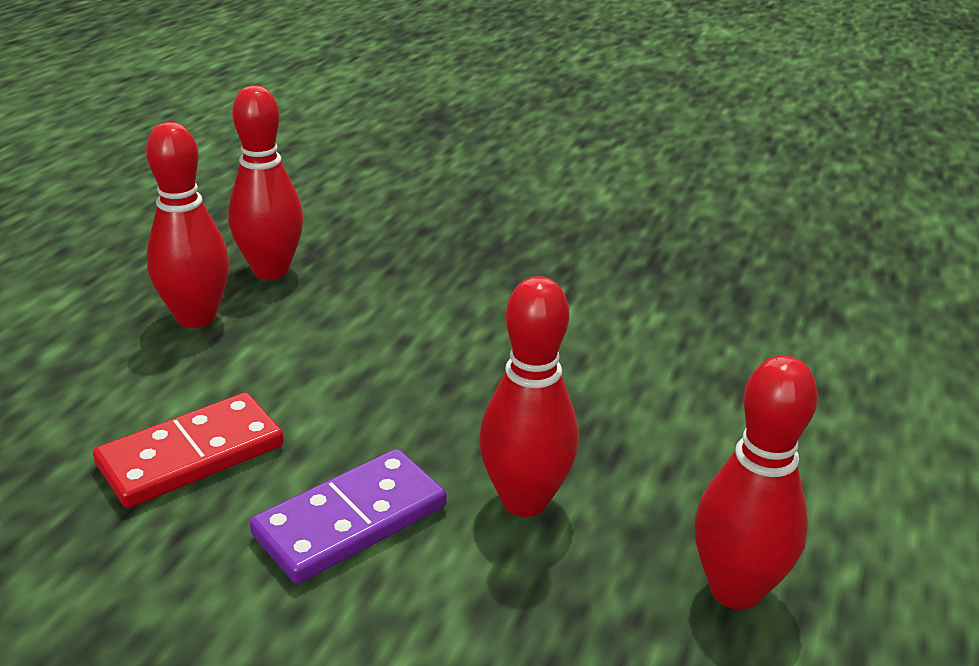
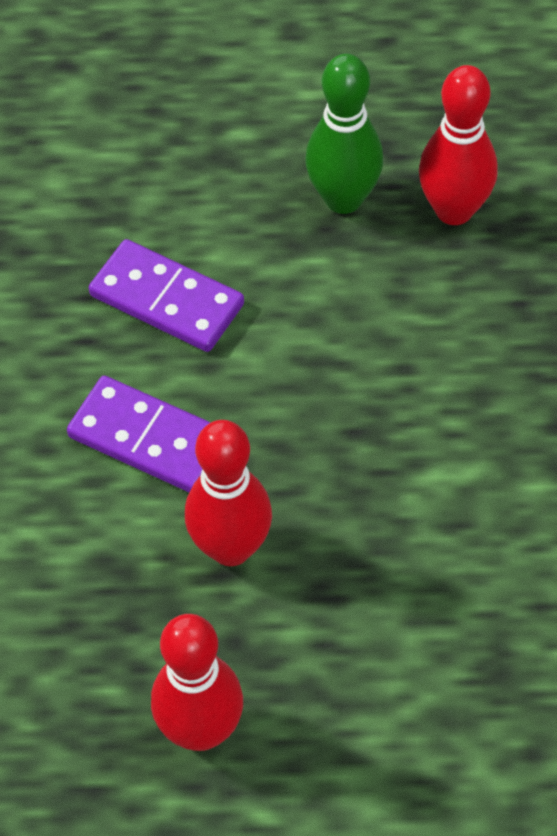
camera: 70 degrees right, 25 degrees up
red domino [93,392,284,508] -> purple domino [89,239,244,352]
red bowling pin [146,122,230,328] -> green bowling pin [305,54,384,214]

